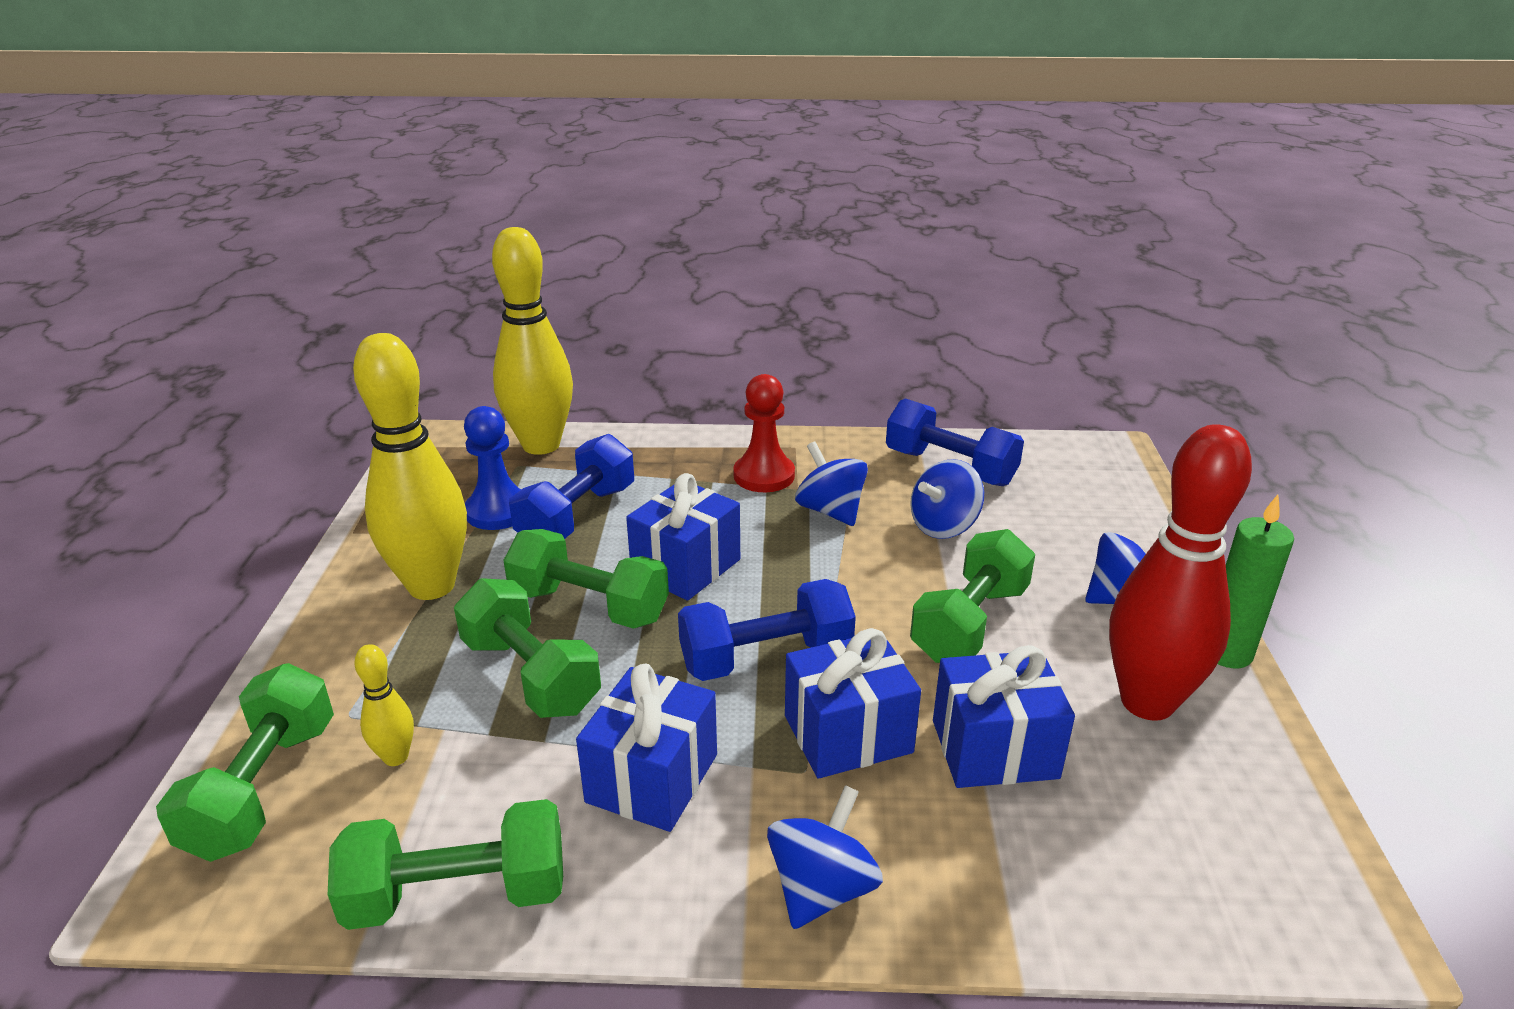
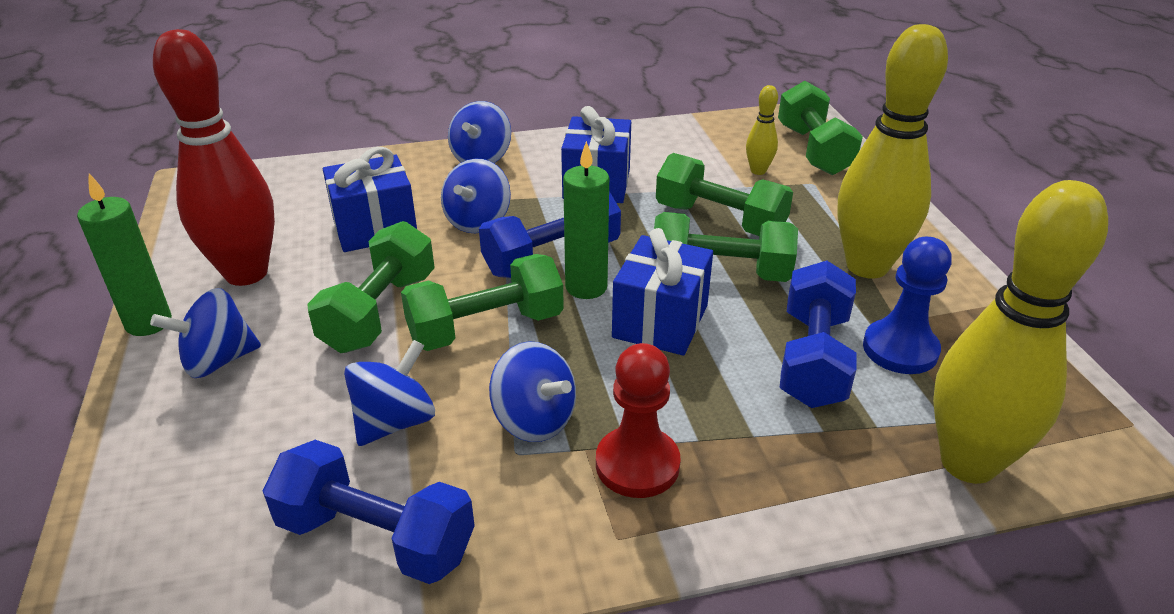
camera: 165 degrees right, 5 degrees up
green dumbbell [328,799,563,930] -> green dumbbell moved to [401,254,564,351]
blue gift [785,628,921,779] -> blue spinning top [441,158,511,233]
none -> green candle [563,141,609,299]

